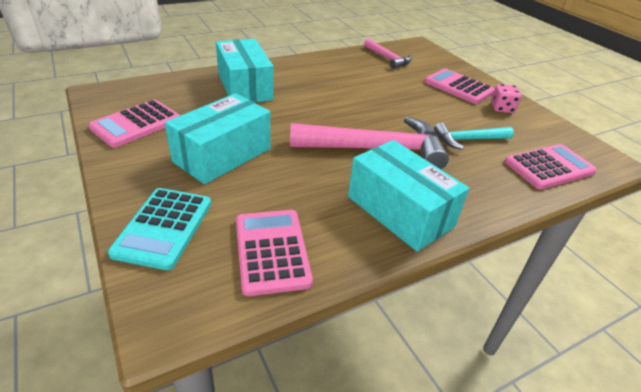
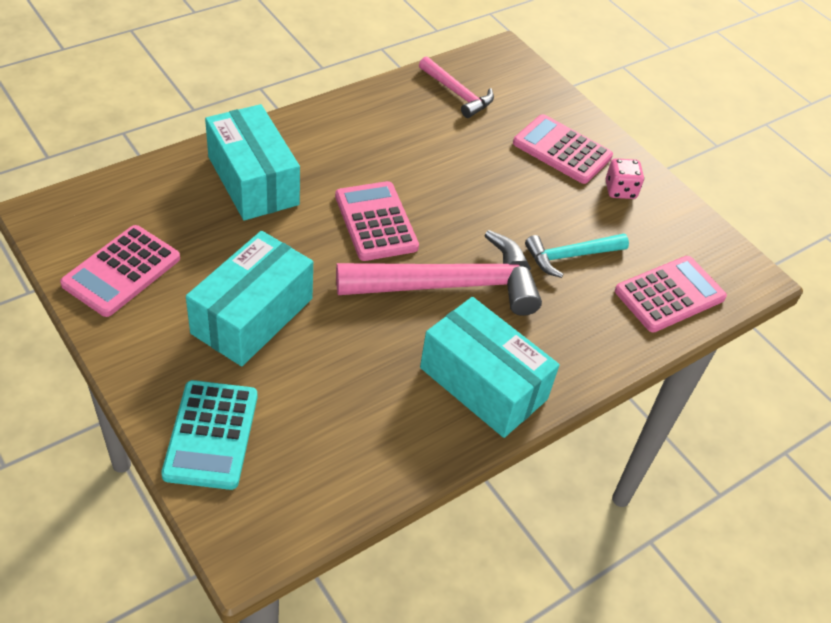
camera: 10 degrees left, 10 degrees up
pink calculator [236,210,313,296] -> pink calculator moved to [335,181,419,261]

